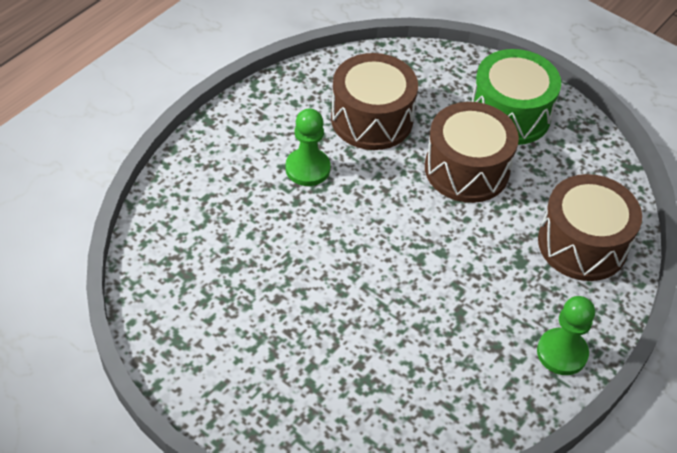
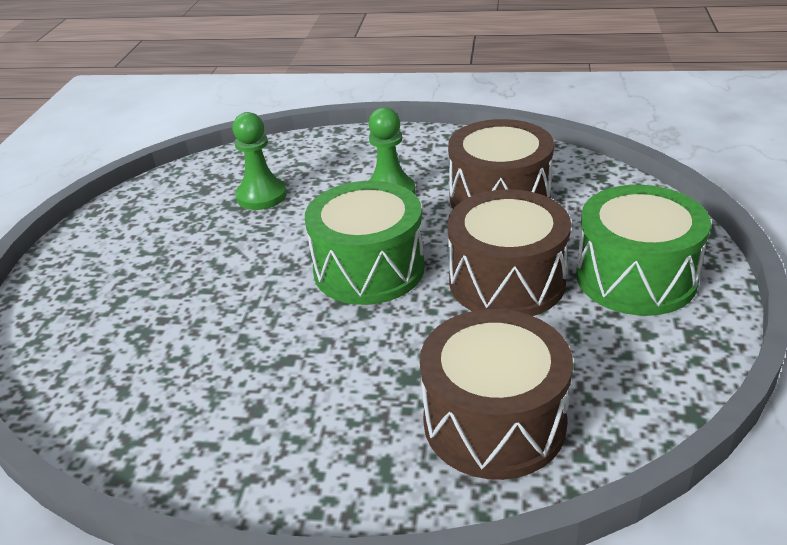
camera: 65 degrees right, 15 degrees down
green pawn [537,296,595,375] -> green pawn moved to [232,112,287,210]
none -> green drum [305,181,425,305]

